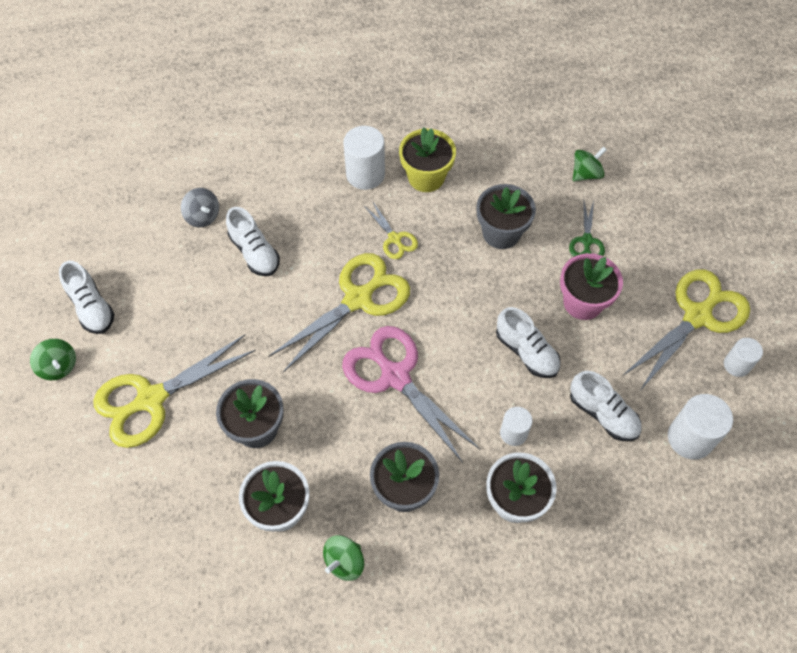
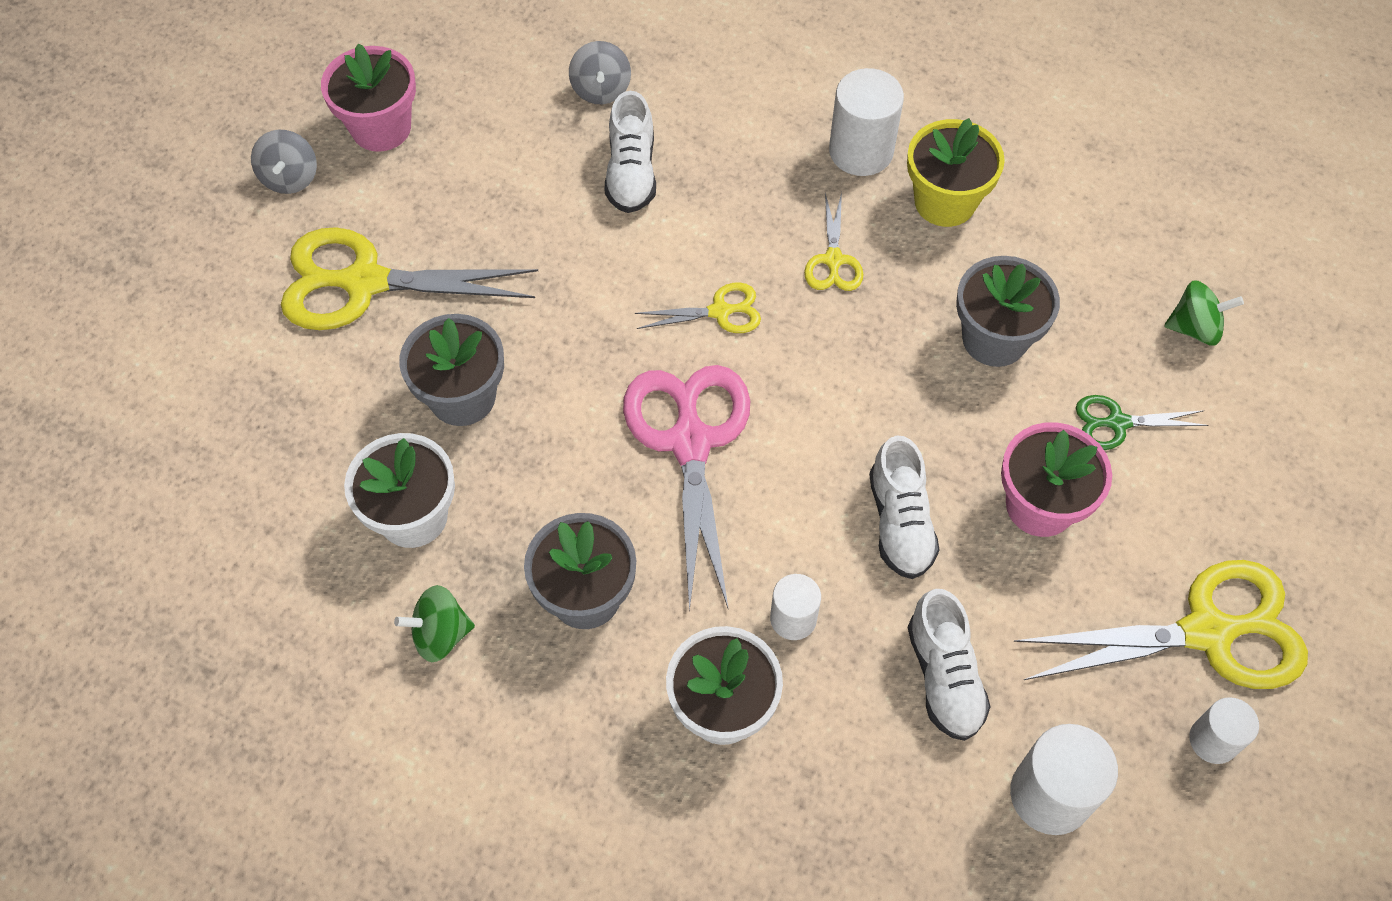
camera: 35 degrees right, 0 degrees up
green spinning top [30,339,76,380] -> grey spinning top [251,130,317,194]
white shoe [59,261,115,334] -> pink flower pot [321,43,416,152]
yellow scissors [268,253,410,372] -> yellow scissors [634,282,761,333], size x0.49
green scissors [569,200,605,257] -> green scissors turned 45 degrees clockwise [1076,395,1209,450]

